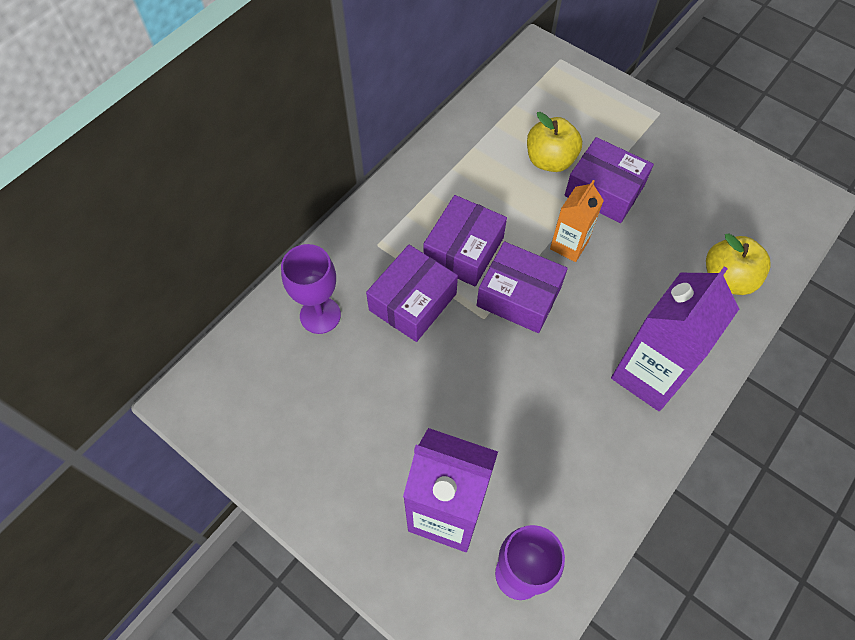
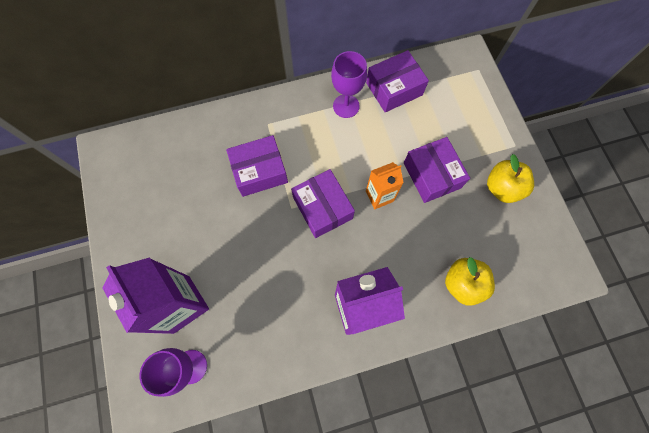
camera: 35 degrees right, 10 degrees up
purple goblet [281,244,341,334] -> purple goblet moved to [331,51,367,118]
purple box [424,195,507,286] -> purple box moved to [366,50,429,112]
yellow apple [527,112,582,172] -> yellow apple moved to [487,154,534,203]

